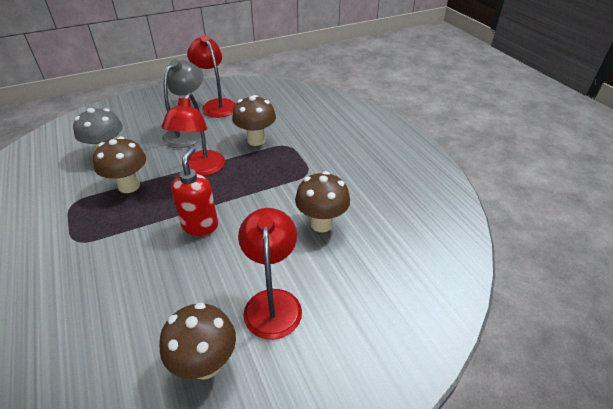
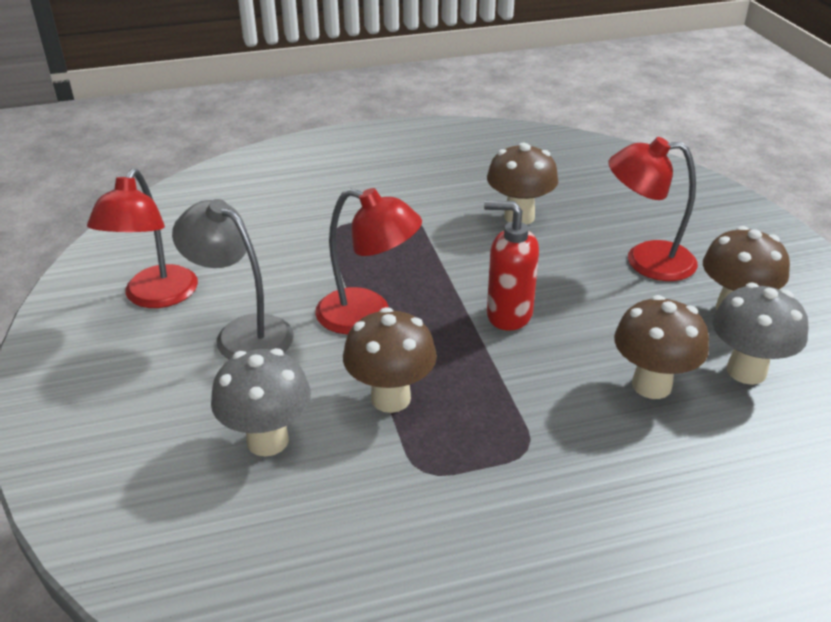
camera: 80 degrees left, 5 degrees down
red lamp [187,35,236,118] -> red lamp turned 60 degrees counterclockwise [87,168,198,308]
brown mushroom [232,95,276,146] -> brown mushroom moved to [614,295,709,399]
none -> grey mushroom [713,283,808,385]

